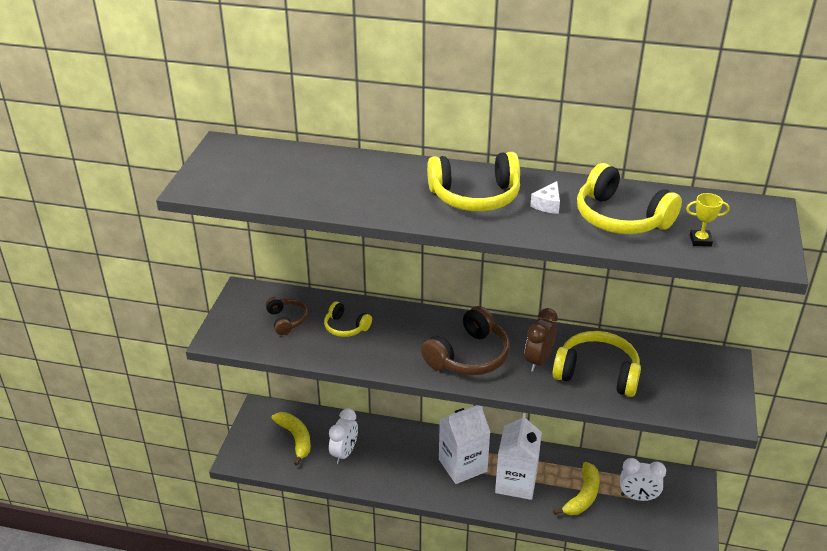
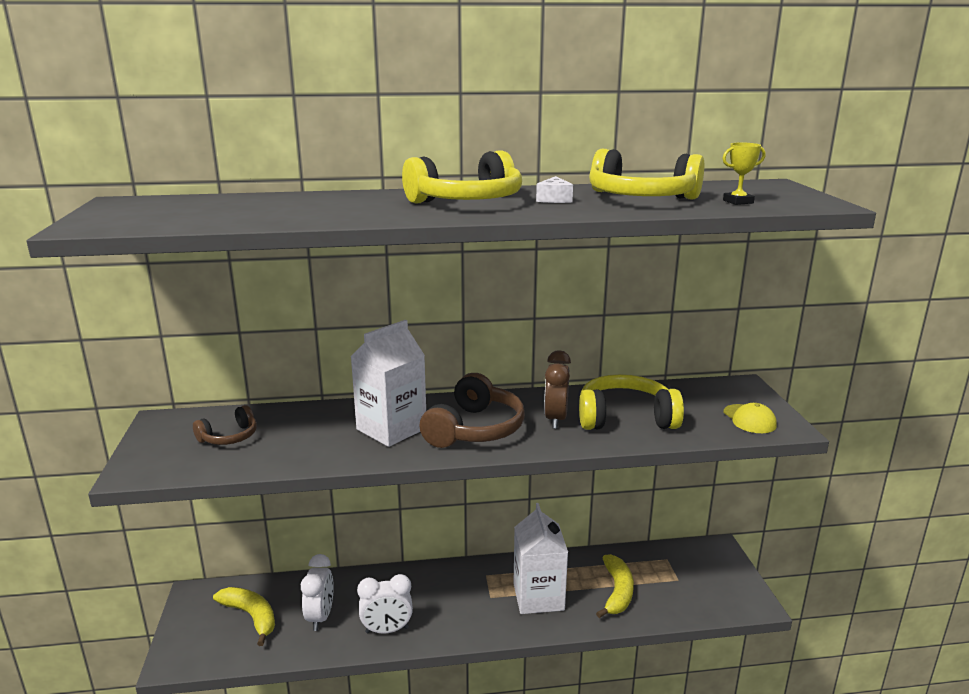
camera: 20 degrees left, 15 degrees down
brown headphones [265,297,308,335] -> brown headphones turned 90 degrees clockwise [193,405,257,445]
yellow headphones [324,302,372,337] -> none
white carton [439,405,490,484] -> white carton moved to [350,320,426,447]
white clock [620,458,666,501] -> white clock moved to [357,574,413,634]
none -> yellow cap [723,403,777,433]

